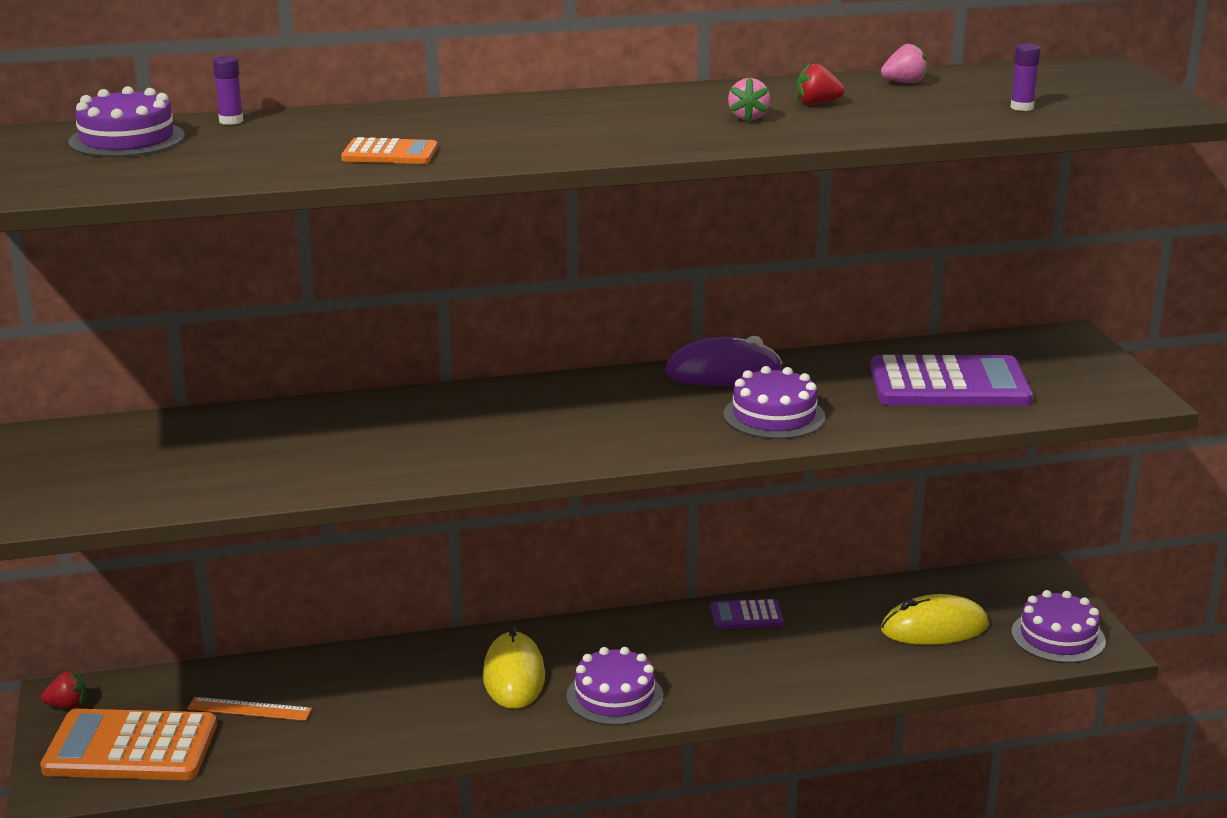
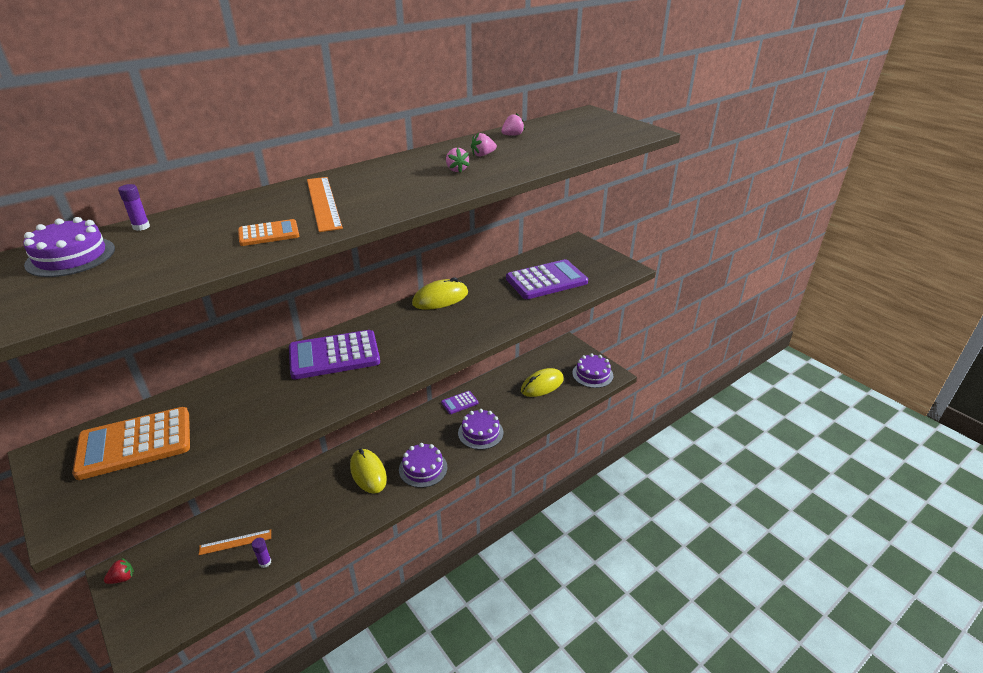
camera: 25 degrees left, 10 degrees up
orange calculator [40,709,217,780] -> orange calculator moved to [72,407,190,480]
purple mouse [665,336,783,386] -> yellow mouse [412,277,468,310]
purple cake [723,366,825,439] -> purple cake moved to [458,409,504,450]
red strawberry [797,62,845,105] -> pink strawberry [471,133,497,157]
purple glue stick [1010,43,1040,111] -> purple glue stick moved to [252,538,272,568]
none -> purple calculator [289,330,380,379]
none -> orange ruler [307,177,343,232]

